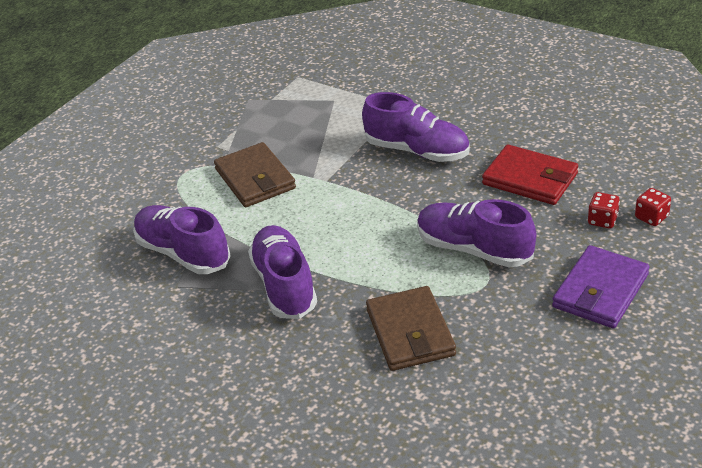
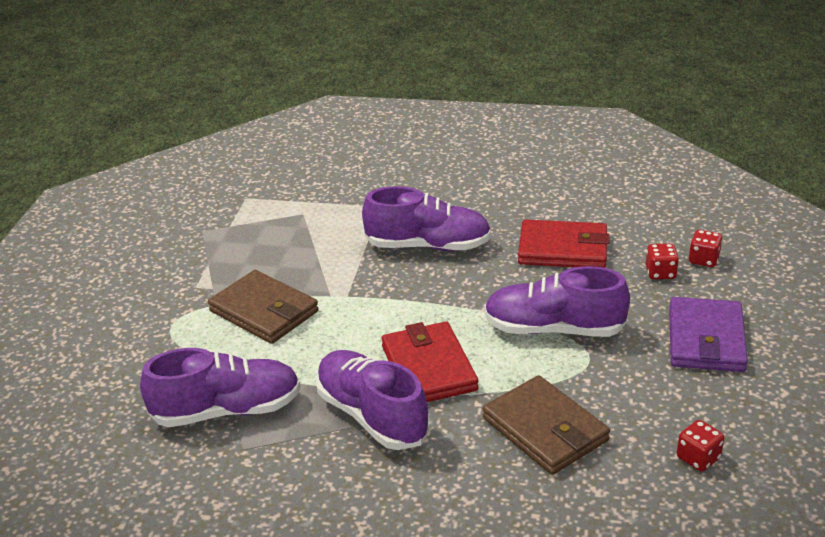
camera: 25 degrees left, 5 degrees down
purple shoe [133,205,231,274] -> purple shoe turned 150 degrees clockwise [140,348,301,427]
none -> red wallet [382,322,478,402]
none -> red dice [677,420,724,472]

